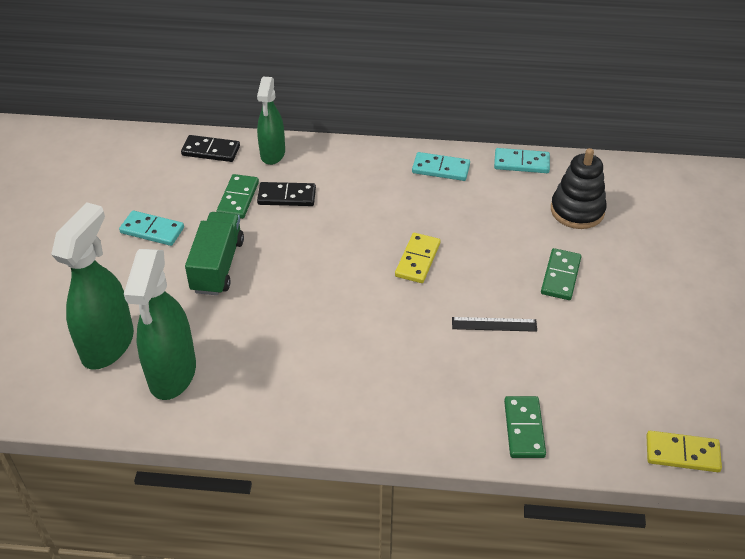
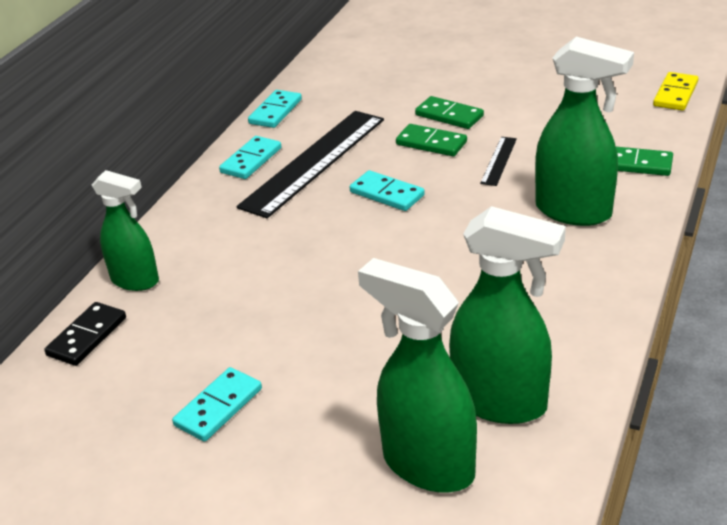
camera: 70 degrees left, 10 degrees down
green truck [185,212,244,295] -> none
green domino [217,174,259,219] -> green domino moved to [396,124,467,156]
black domino [257,182,316,206] -> none
yellow domino [395,233,440,283] -> turquoise domino [350,170,425,211]
black stacking toy [551,148,607,229] -> none
none -> black ruler [237,111,384,218]
none -> green spray bottle [535,37,634,226]

